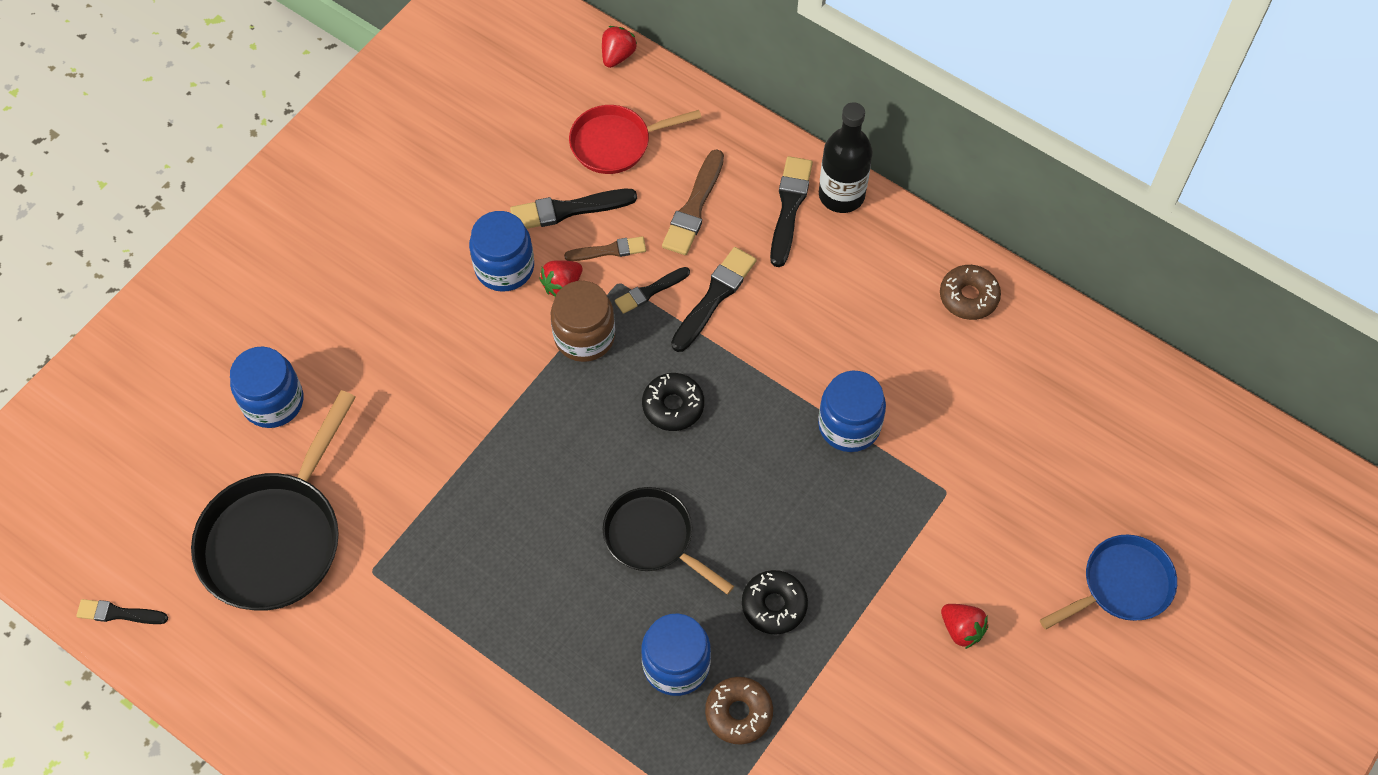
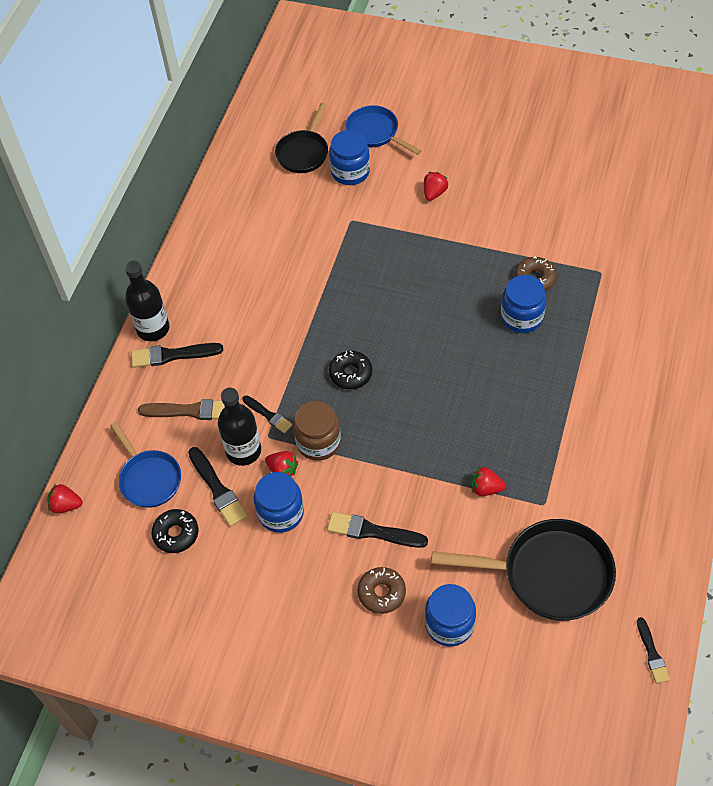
camera: 105 degrees left, 5 degrees down
brown brush [564,236,646,261] -> black bottle [218,388,261,466]
red pan [569,105,702,174] -> blue pan [110,422,181,508]
black pan [603,487,734,595] -> black pan moved to [275,102,328,173]
black brush [671,247,757,352] -> black brush moved to [327,512,428,548]
black donut [742,570,808,634] -> black donut moved to [152,509,198,553]
blue jar [818,371,886,452] -> blue jar moved to [329,130,370,185]
brown donut [940,265,1001,320] -> brown donut moved to [357,567,406,614]
none -> red strawberry [471,467,506,496]

